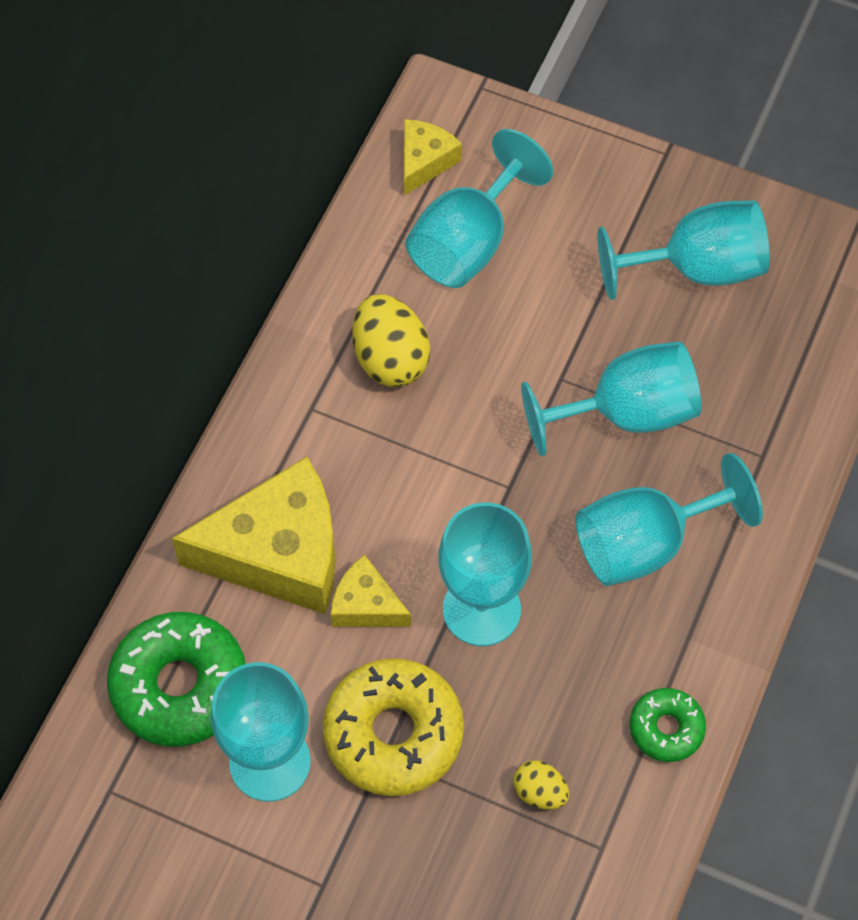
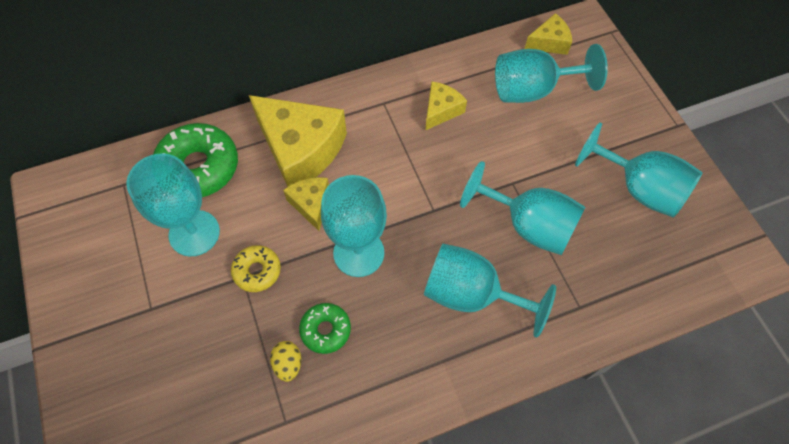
camera: 45 degrees right, 0 degrees up
yellow donut [323,658,464,796] -> yellow donut [231,245,281,292], size x0.54
yellow egg [353,294,430,387] -> yellow cheese [426,81,467,130]
green donut [630,688,706,762] -> green donut moved to [299,303,351,354]

